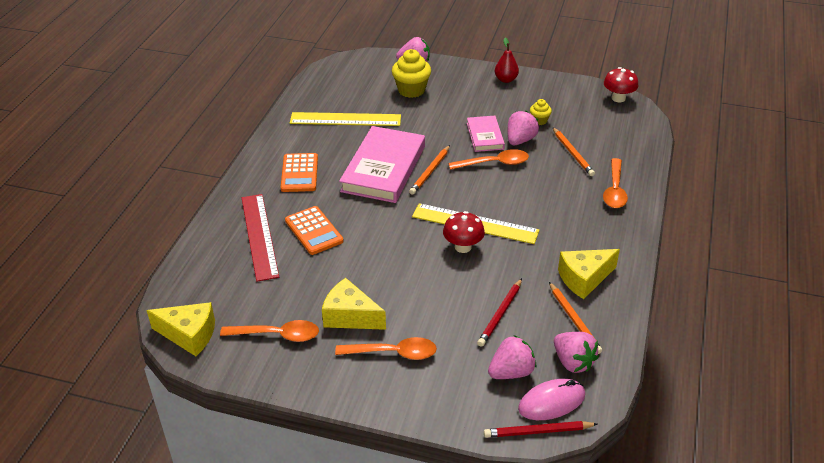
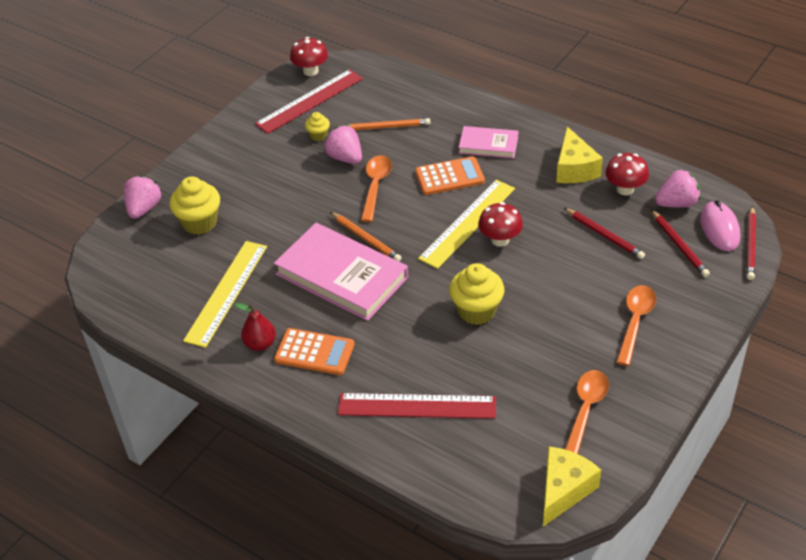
camera: 70 degrees left, 5 degrees up
orange calculator [285,206,344,255] -> orange calculator moved to [415,156,485,195]
yellow cheese [322,278,386,330] -> none
pink book [467,116,505,152] -> pink book moved to [459,126,518,158]
pink strawberry [488,335,536,379] -> red pencil [651,209,710,277]
red pear [495,38,519,83] -> red pear moved to [235,303,276,351]
orange pencil [549,282,602,354] -> red mushroom [605,153,649,195]
orange spoon [603,158,628,208] -> none
none -> red ruler [255,69,363,134]
none -> yellow cupcake [449,263,505,325]

